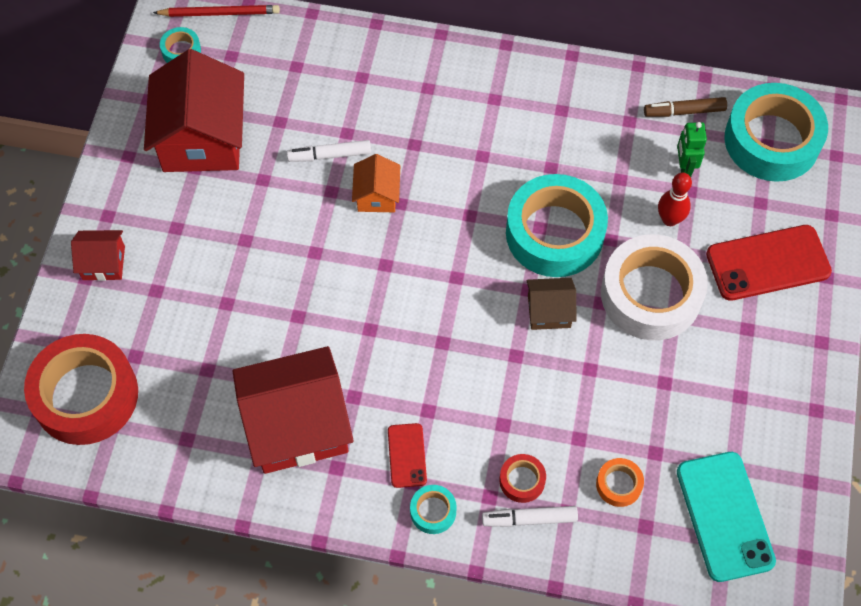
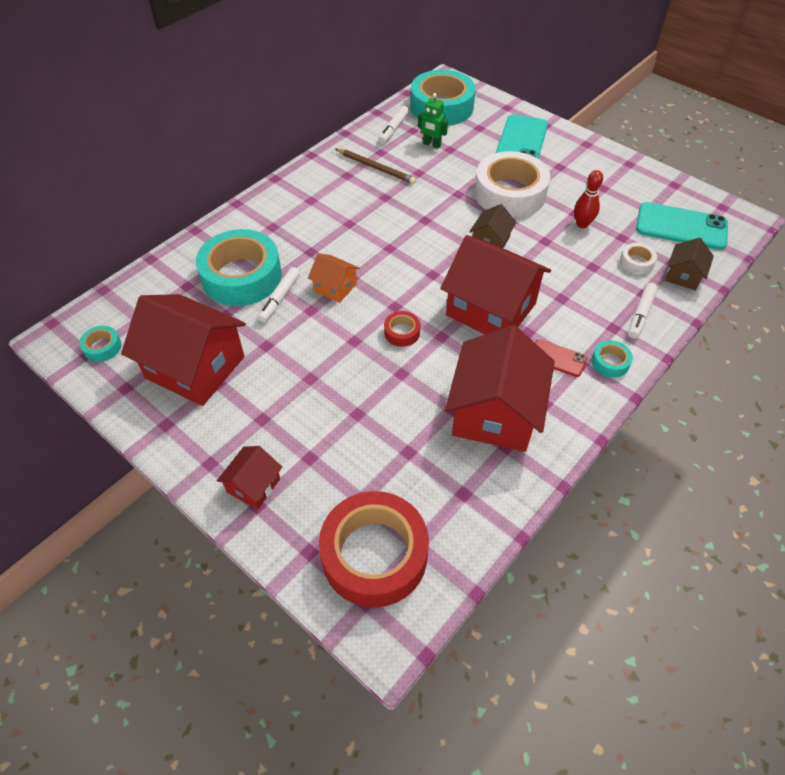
camera: 60 degrees left, 10 degrees down
red pencil [153,5,280,17] -> none
red tape [499,454,546,503] -> red tape moved to [384,311,420,347]
turquoise tape [506,174,608,277] -> turquoise tape moved to [196,229,282,306]
orange tape [596,458,644,507] -> white tape [620,243,657,274]
brown marker [644,97,727,117] -> white marker [378,106,409,144]
red bowling pin [658,172,692,226] -> red bowling pin moved to [574,170,603,228]
red phone [706,225,832,301] -> turquoise phone [496,114,548,159]
none -> brown pencil [335,148,416,184]
none -> red house [440,235,551,334]
none -> brown house [665,238,714,291]

